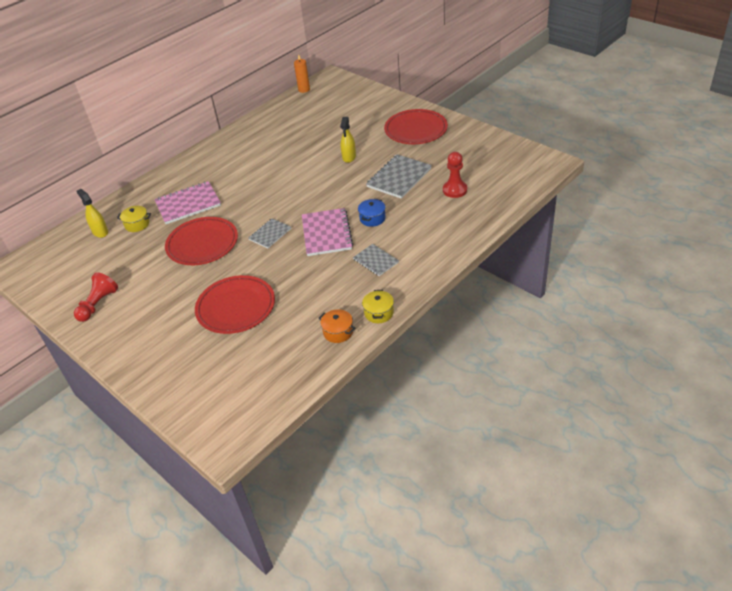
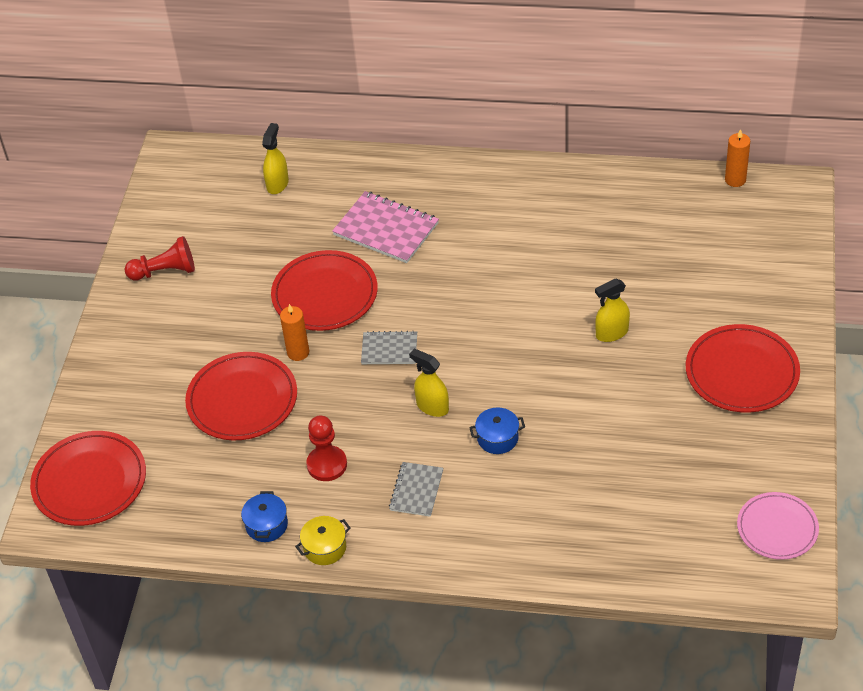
camera: 55 degrees right, 5 degrees up
yellow pot [117,206,151,232] -> none
pink notebook [302,208,353,256] -> yellow spray bottle [409,349,449,417]
orange pot [319,309,355,343] -> blue pot [241,491,288,542]
grey notebook [366,154,432,199] -> none
red pawn [443,152,467,198] -> red pawn moved to [306,415,347,481]
none -> red plate [30,431,146,526]
none -> orange candle [280,304,309,361]
none -> pink plate [737,492,819,560]

